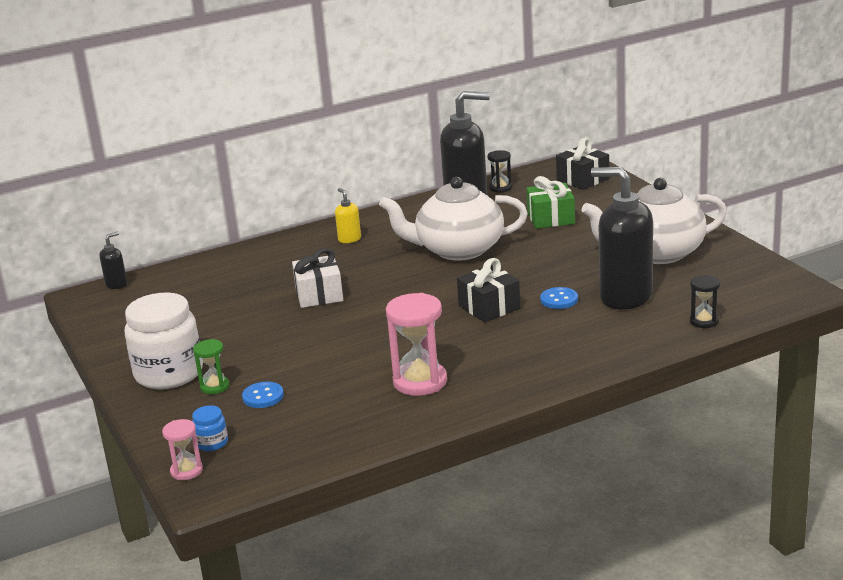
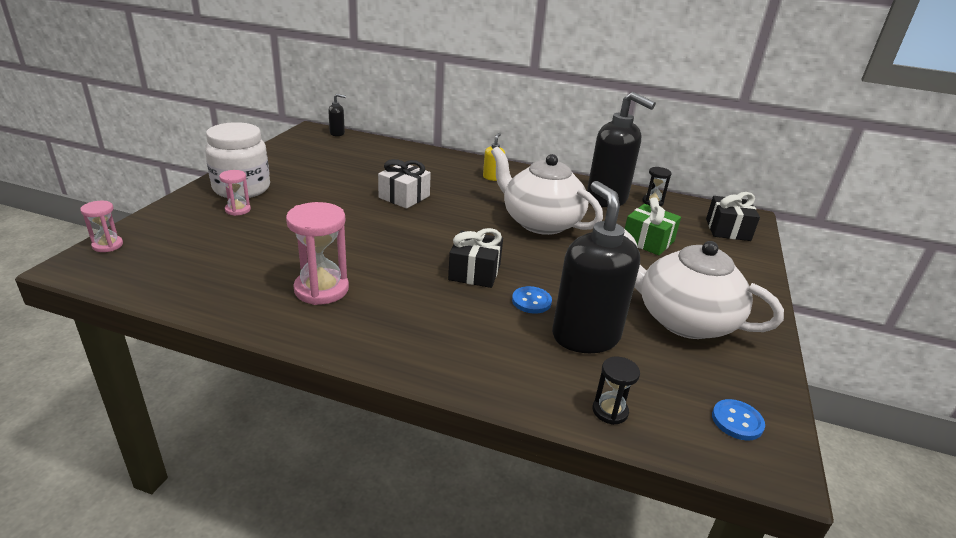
camera: 40 degrees right, 5 degrees up
blue jar [192,405,228,451] -> none
green hourglass [193,339,229,394] -> pink hourglass [219,170,251,216]
blue button [242,382,284,408] -> blue button moved to [712,399,765,441]

